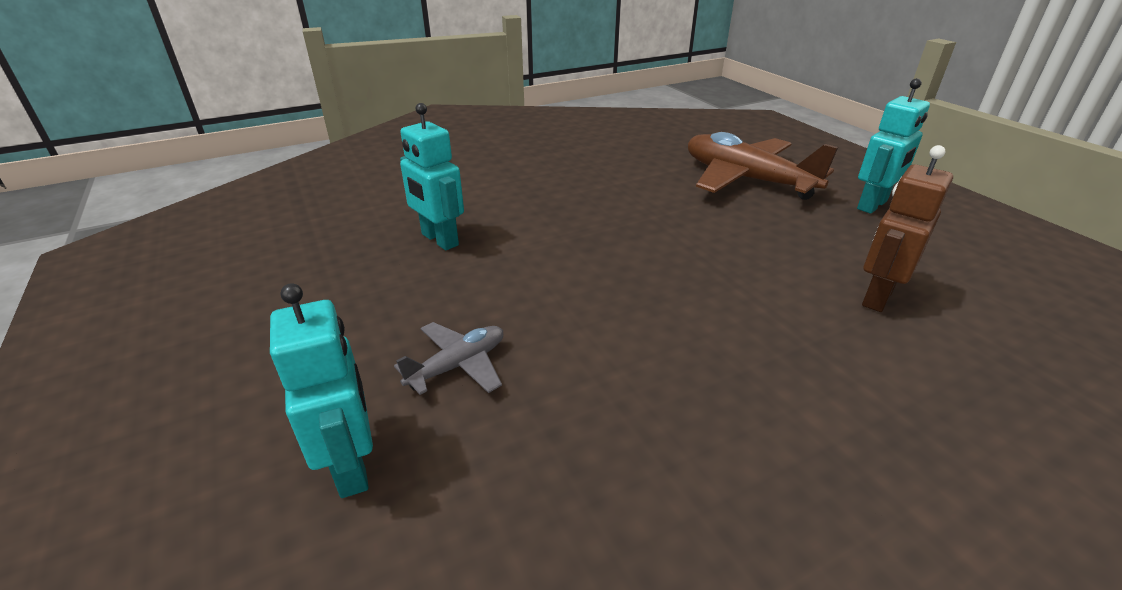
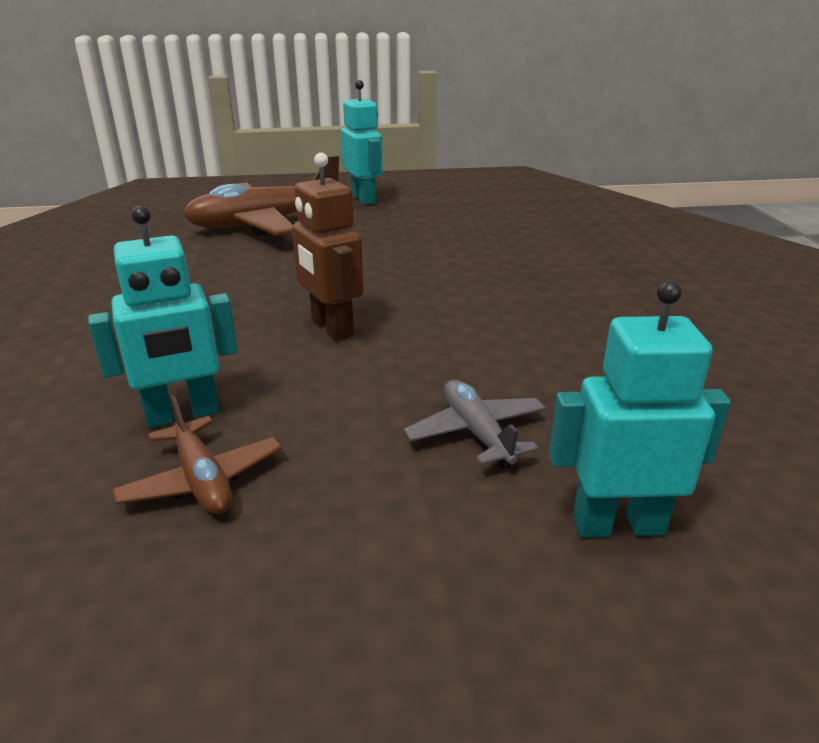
camera: 70 degrees left, 5 degrees down
brown robot [862,145,953,312] -> brown robot moved to [292,153,364,341]
none -> brown plane [112,395,282,514]

